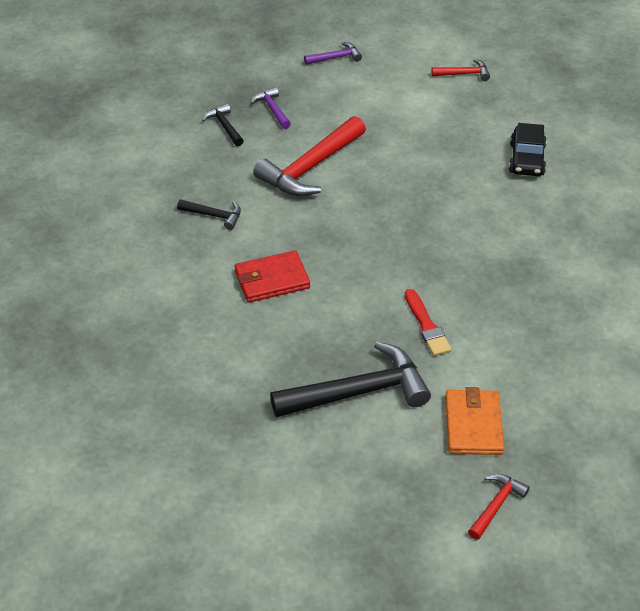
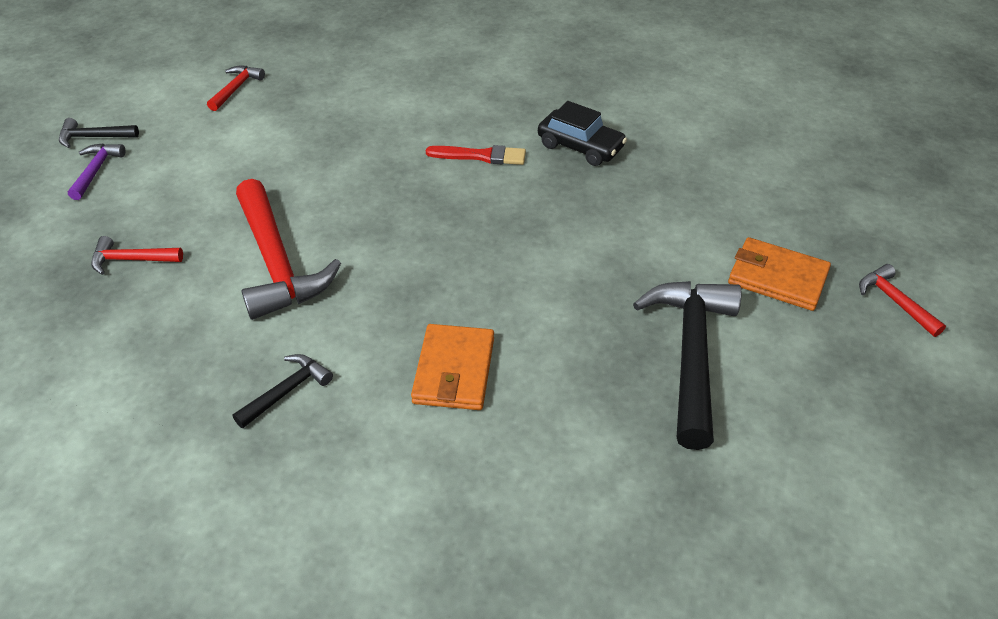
camera: 65 degrees left, 0 degrees up
black hammer [202,104,244,146] -> black hammer moved to [59,118,139,148]
red wallet [235,250,310,303] -> orange wallet [411,324,494,410]
purple hammer [251,87,291,129] -> red hammer [91,236,183,275]
red brush [405,289,452,356] -> red brush moved to [426,145,526,165]
black car [509,123,547,176] -> black car moved to [538,101,627,166]

